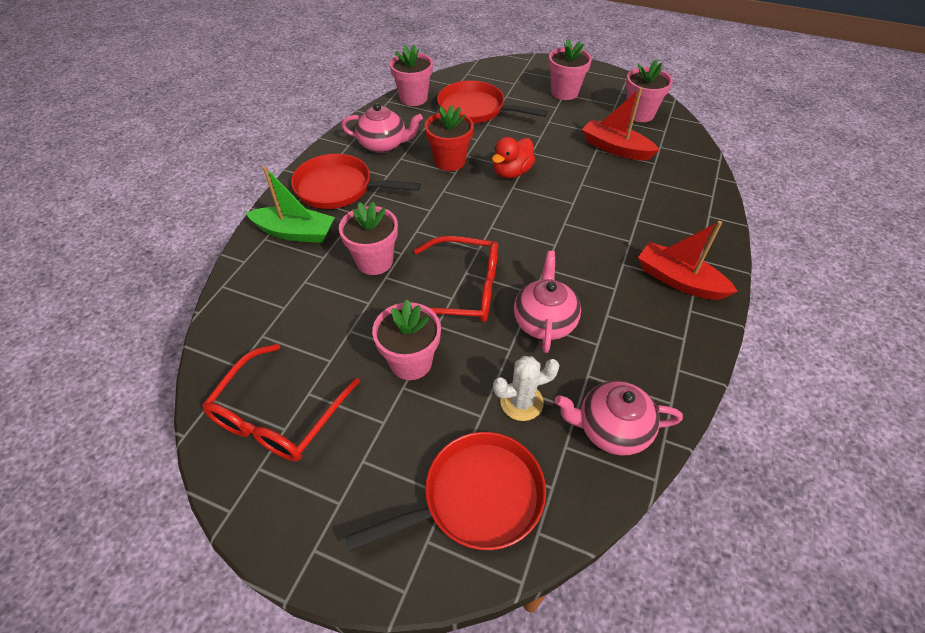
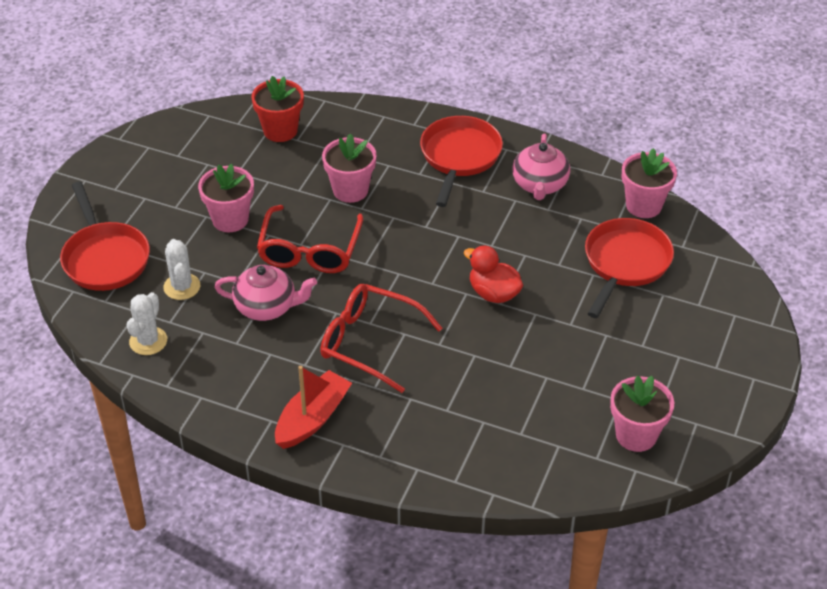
camera: 90 degrees right, 5 degrees down
red glasses [202,344,360,461] -> red glasses moved to [320,284,442,393]
green boat [246,166,335,243] -> none
red flower pot [425,105,474,171] -> red flower pot moved to [251,76,304,142]
pink flower pot [549,39,592,100] -> none
pink teapot [555,381,683,456] -> white cactus [127,292,167,355]
red boat [582,87,659,161] -> none

